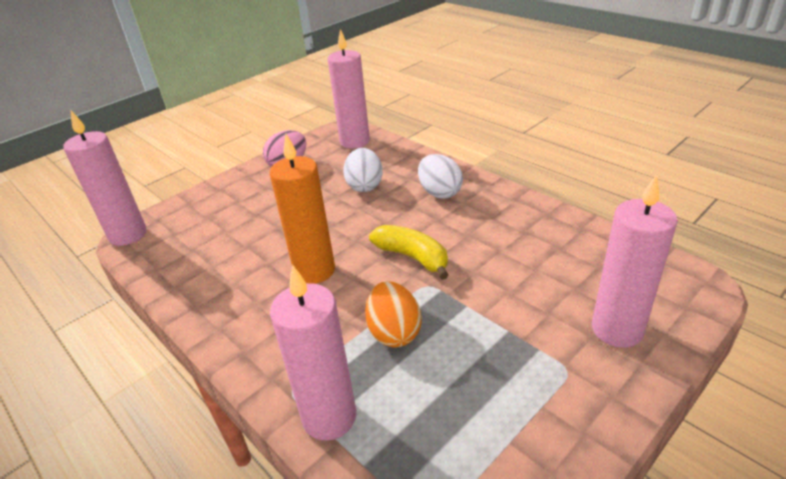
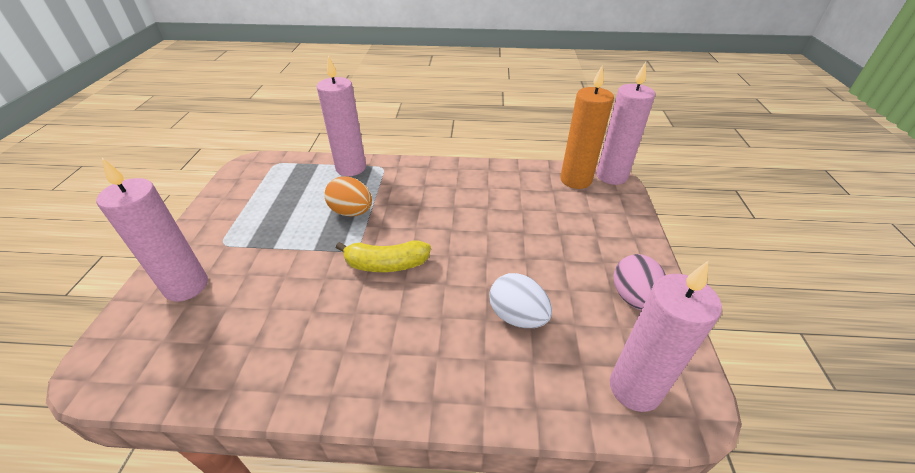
camera: 135 degrees right, 5 degrees up
orange candle [270,134,335,284] -> orange candle moved to [560,66,614,189]
white egg [418,154,463,199] -> none

